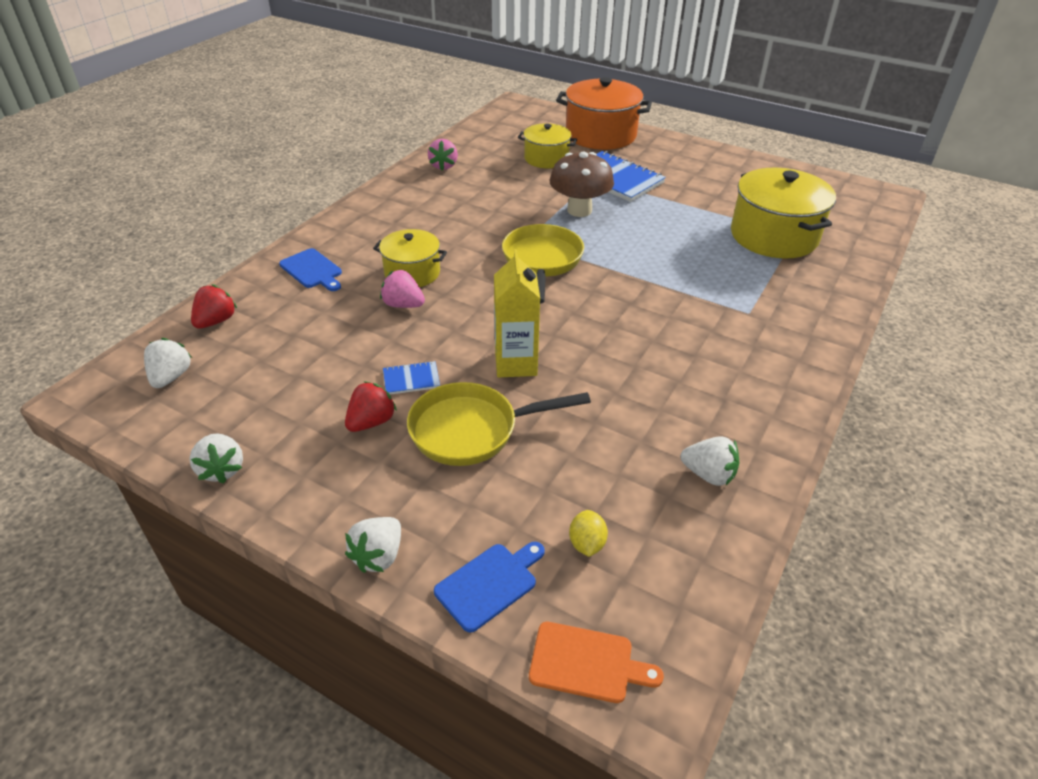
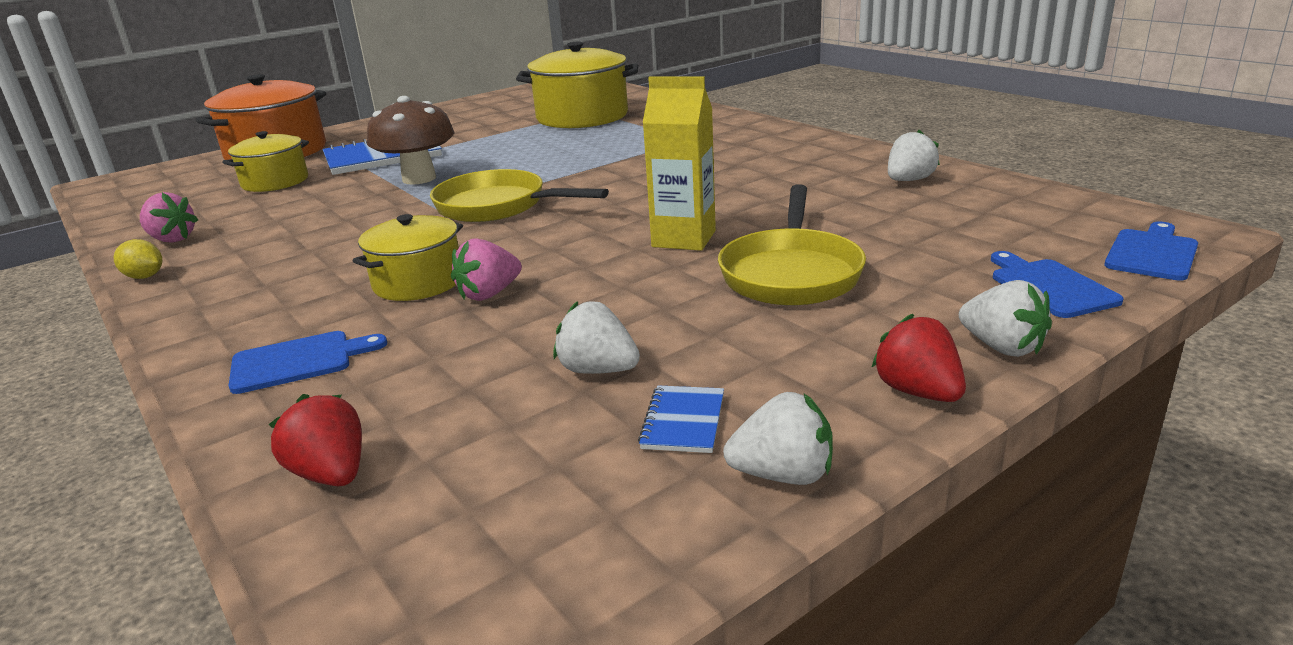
camera: 65 degrees left, 15 degrees down
white strawberry [144,338,192,388] -> white strawberry moved to [553,301,640,374]
red strawberry [345,381,397,432] -> red strawberry moved to [871,314,966,402]
blue notebook [383,361,440,395] -> blue notebook moved to [638,385,724,453]
orange cutting board [529,622,664,703] -> blue cutting board [1104,221,1198,281]
yellow lemon [569,510,608,557] -> yellow lemon moved to [114,239,162,279]

